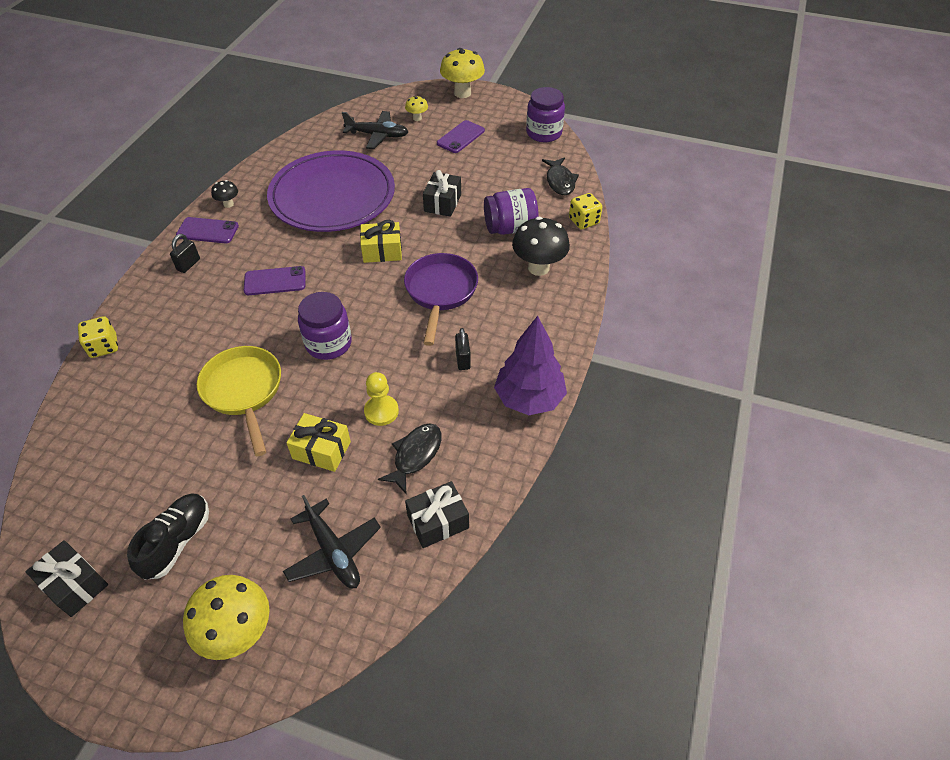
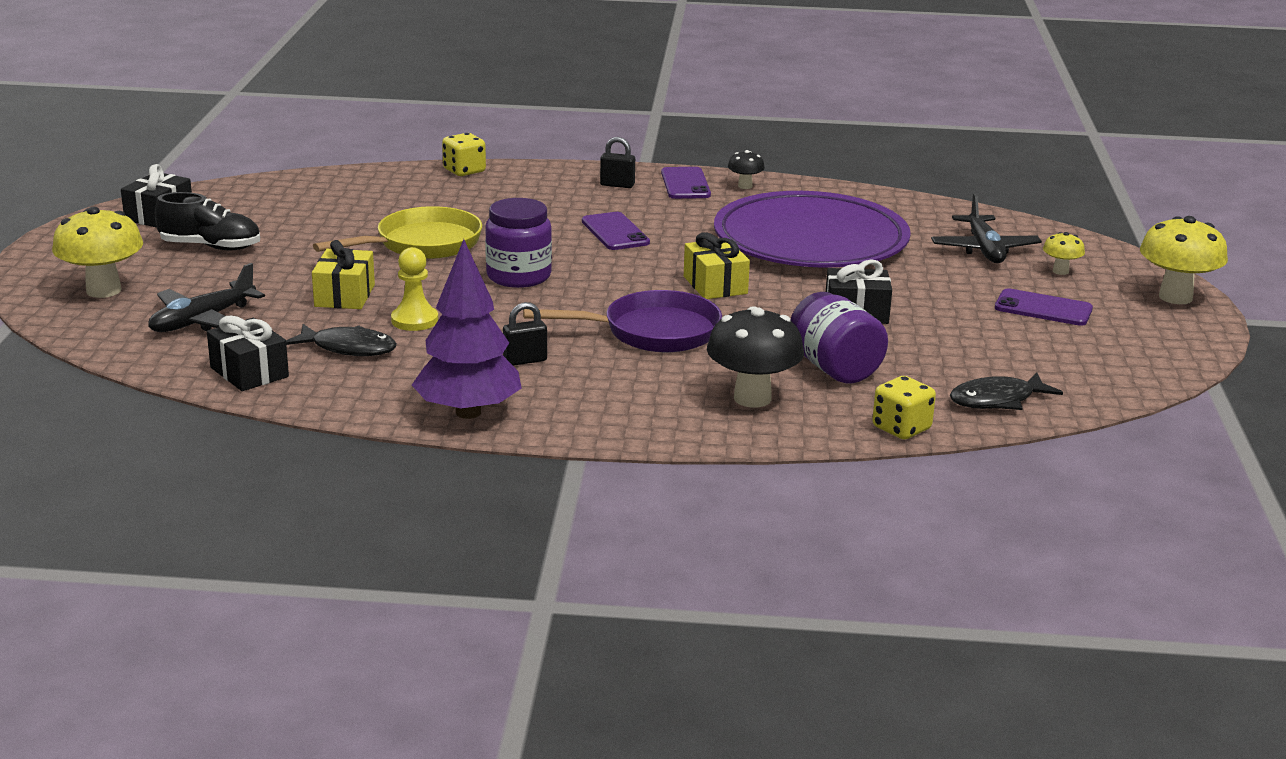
camera: 75 degrees right, 25 degrees down
purple jar [526,87,565,142] -> none

